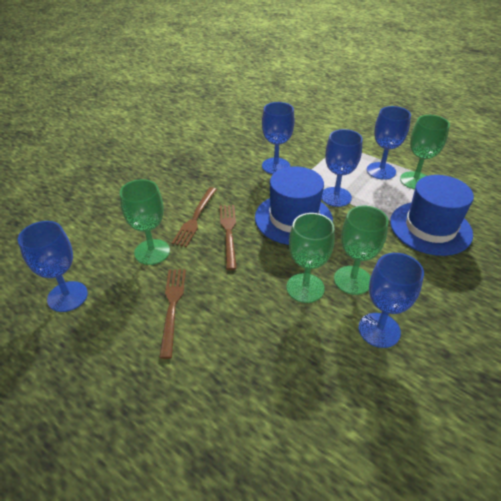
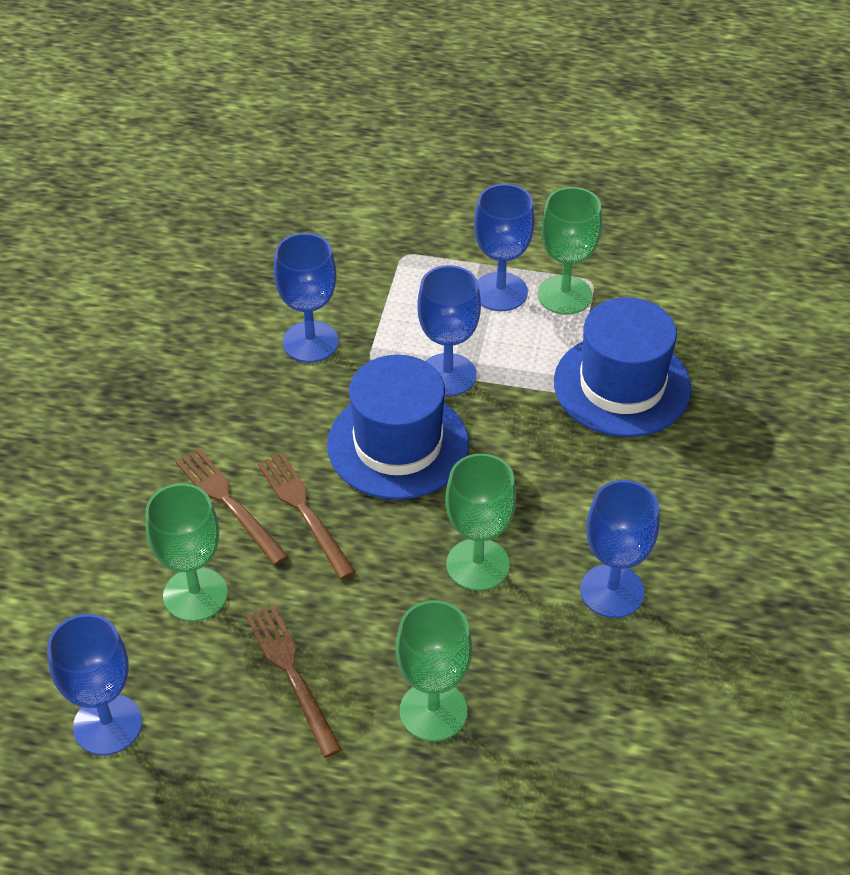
camera: 25 degrees left, 5 degrees up
brown fork [172,187,217,247] -> brown fork turned 150 degrees clockwise [175,448,289,565]
green goblet [334,206,389,295] -> green goblet moved to [396,600,472,742]

